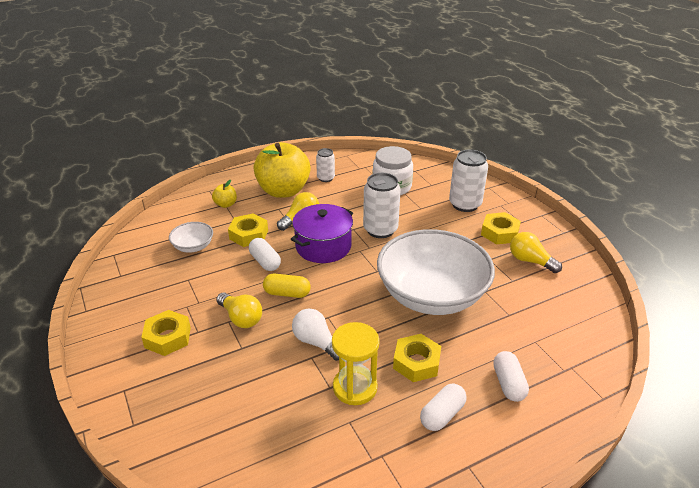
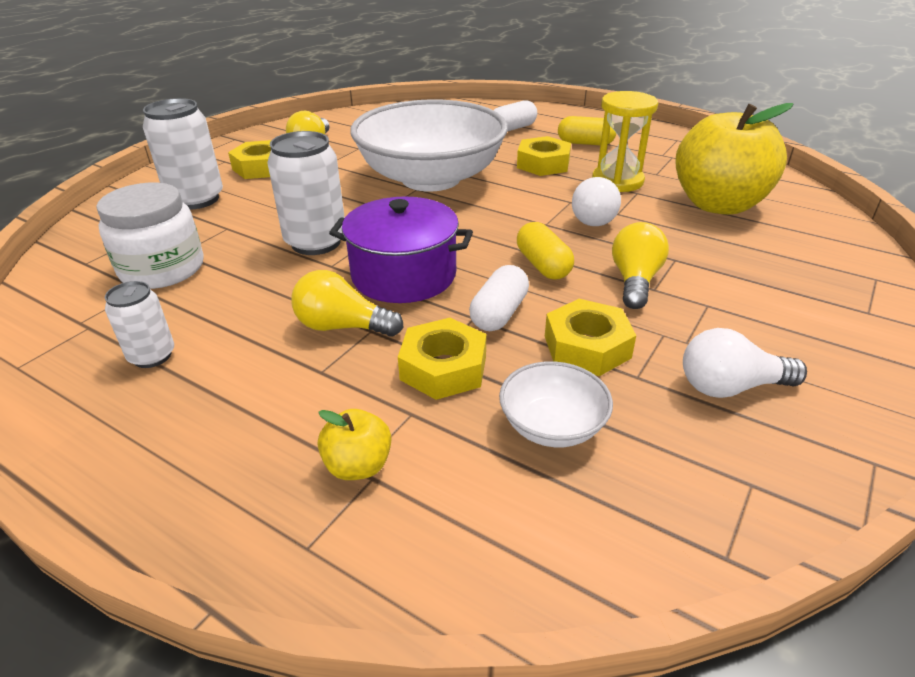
camera: 120 degrees left, 0 degrees up
yellow nut [141,310,191,356] -> yellow nut moved to [545,299,636,376]
yellow apple [253,142,311,198] -> yellow apple moved to [675,103,793,215]
white capsule [420,383,467,431] -> yellow capsule [558,116,616,145]
none -> white light bulb [683,328,807,398]

